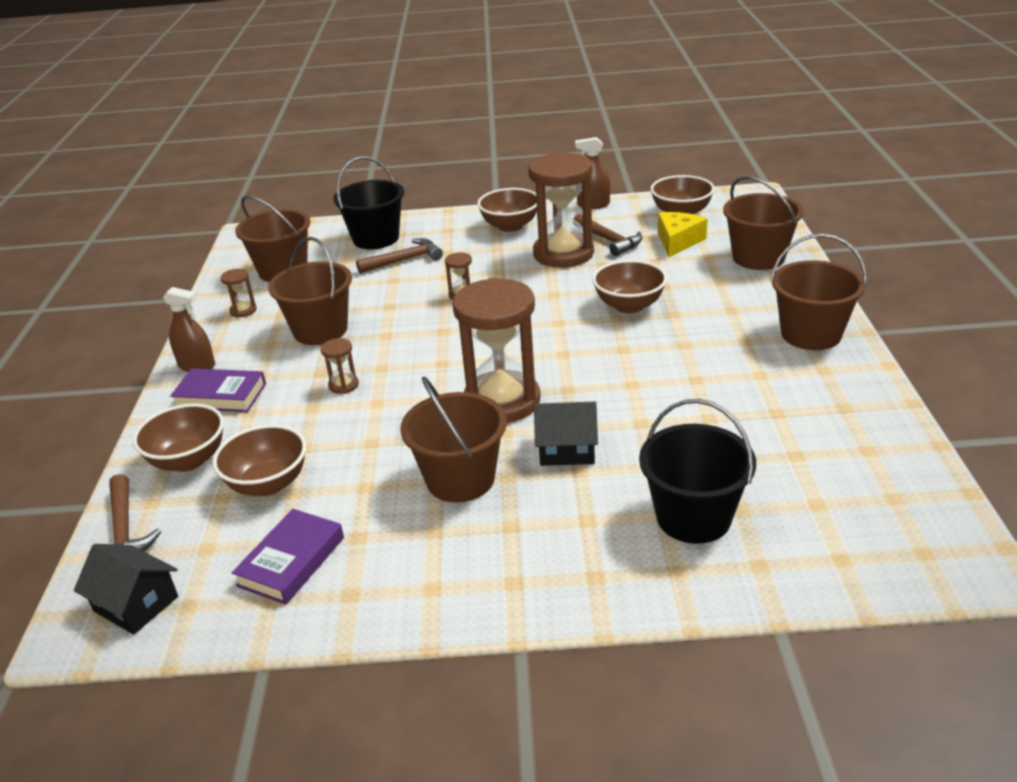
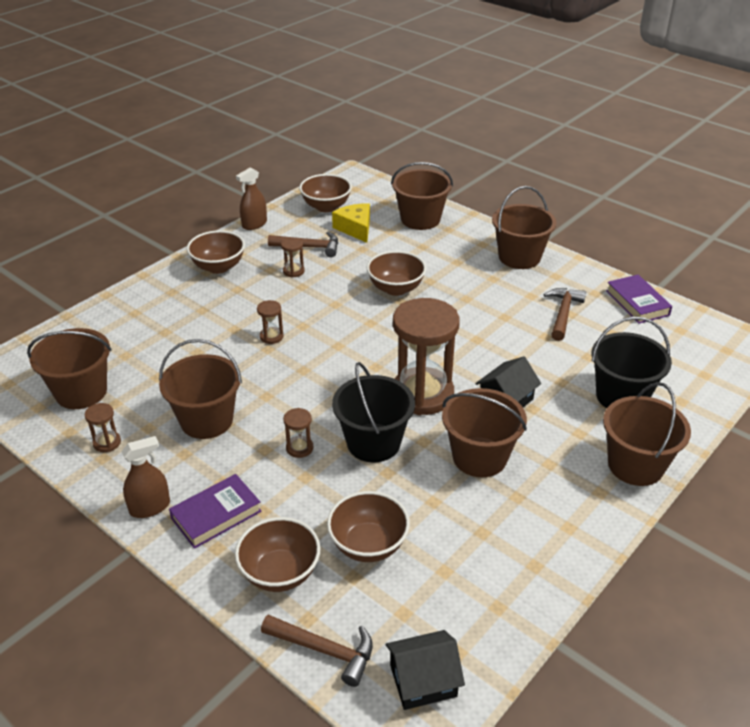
camera: 50 degrees left, 5 degrees up
purple book [232,509,344,605] -> purple book moved to [606,275,672,324]
black bucket [333,156,404,249] -> black bucket moved to [332,362,415,462]
brown hammer [356,238,443,274] -> brown hammer moved to [543,288,586,341]
brown hourglass [528,152,594,268] -> brown hourglass [281,237,305,278], size x0.41
none -> brown bucket [603,382,691,486]

